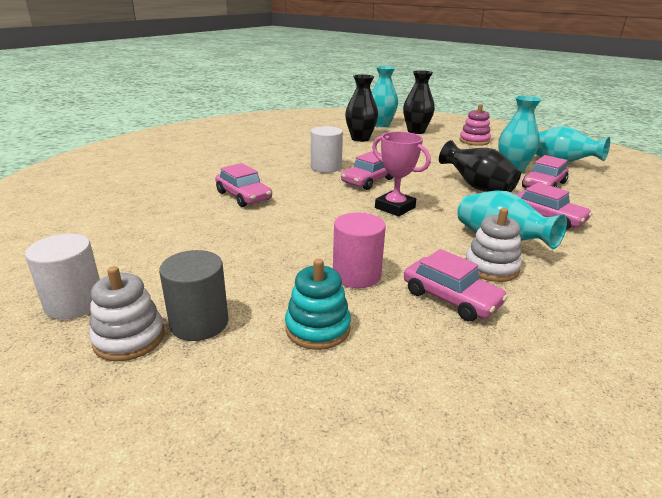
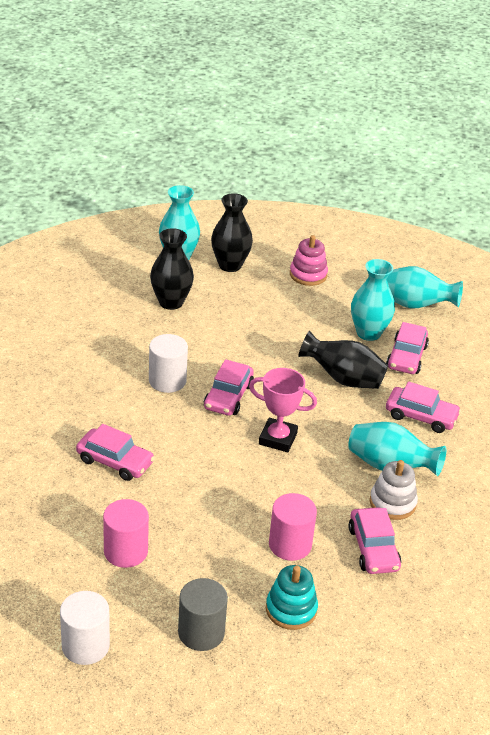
camera: 25 degrees left, 10 degrees up
white stacking toy [89,266,165,361] -> none
pink car [404,249,508,321] -> pink car turned 60 degrees clockwise [348,507,401,574]
none -> pink cylinder [103,499,149,568]

